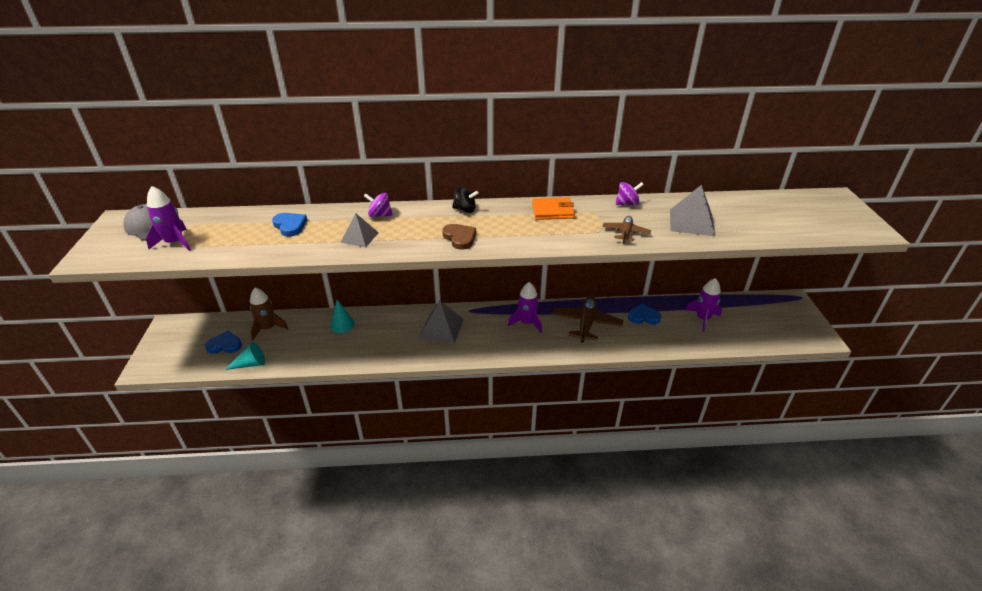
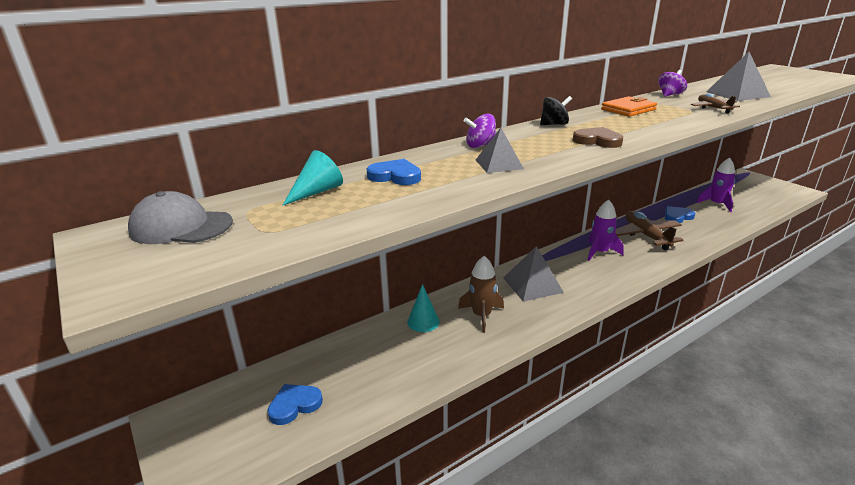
camera: 30 degrees left, 10 degrees down
purple rocket [146,186,191,251] -> none
turquoise cone [225,342,265,370] -> turquoise cone moved to [282,150,343,206]
brown rocket [250,288,288,340] -> brown rocket moved to [458,256,504,333]

